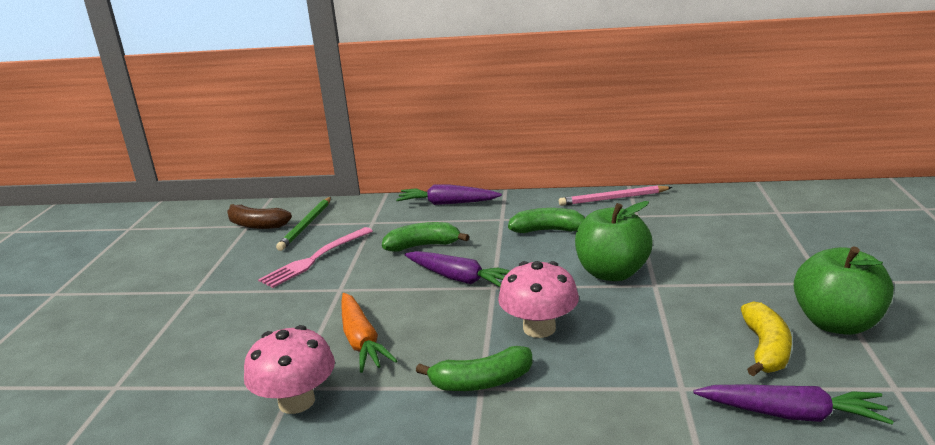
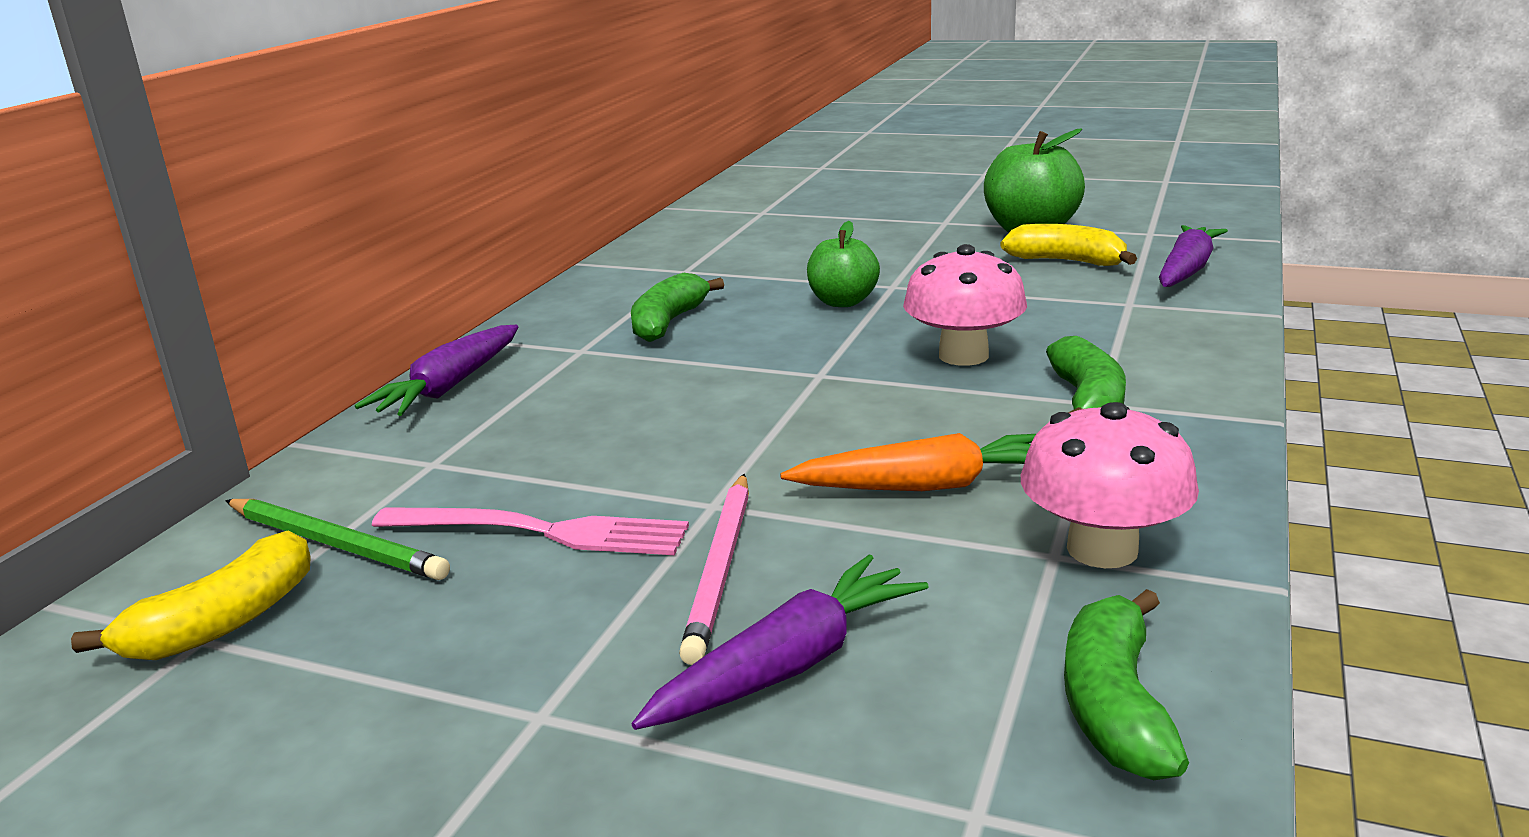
camera: 75 degrees left, 0 degrees up
brown banana [227,204,292,229] -> yellow banana [71,531,311,660]
pink fork [258,227,373,288] -> pink fork turned 45 degrees counterclockwise [372,507,689,555]
green banana [382,222,469,251] -> green banana moved to [1064,589,1189,780]
purple carrot [405,251,510,287] -> purple carrot moved to [632,555,929,730]
pink pencil [559,186,672,206] -> pink pencil moved to [679,474,749,665]
green apple [575,201,652,281] -> green apple [807,221,880,307], size x0.64

